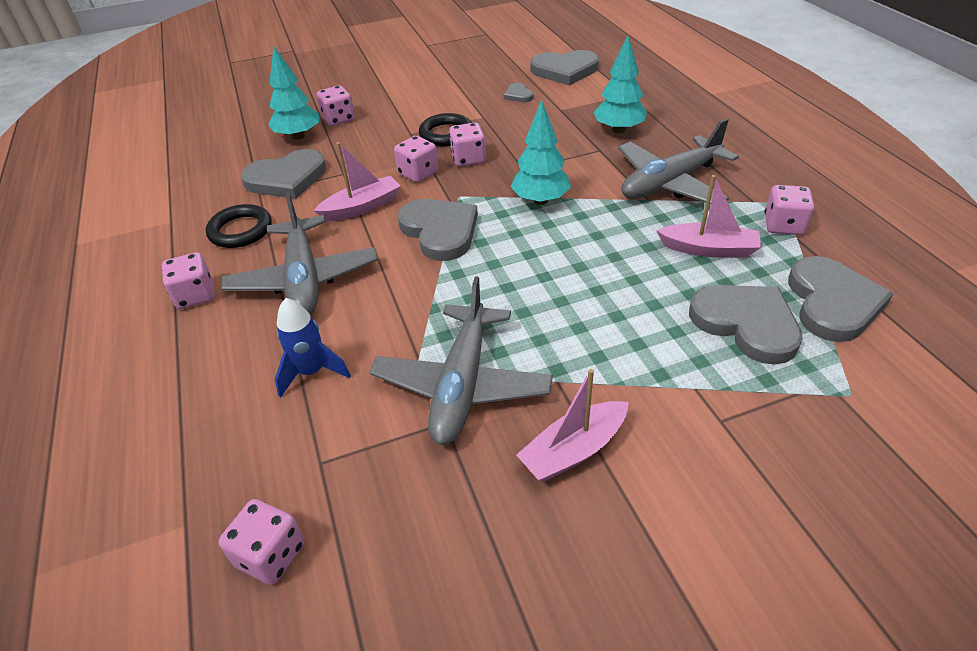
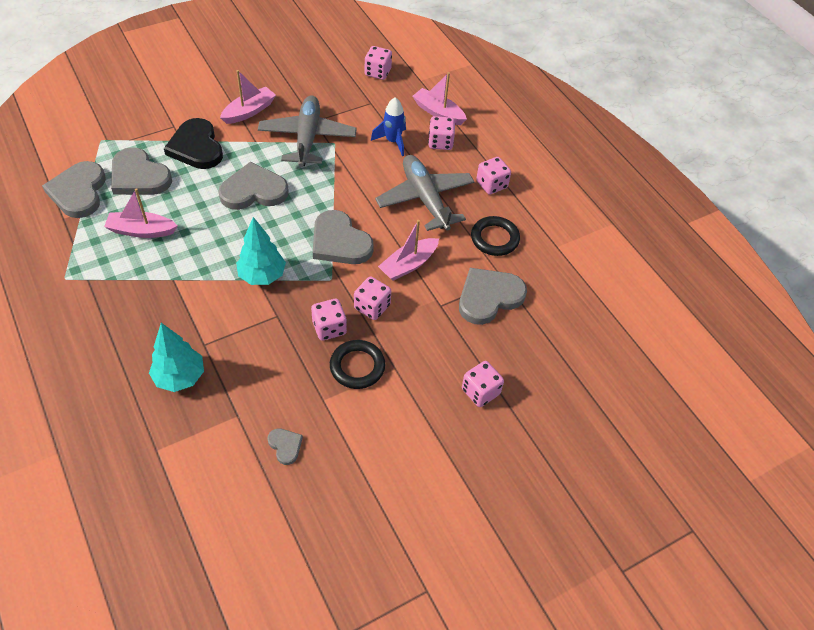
camera: 165 degrees right, 10 degrees up
turquoise tree [268,46,319,140] -> none
grey heart [530,50,599,86] -> grey heart moved to [218,162,289,210]
grey plane [618,118,739,204] -> none
pink dice [765,185,814,235] -> pink dice moved to [428,116,455,150]
none -> black heart [164,118,223,169]
none -> pink boat [412,72,467,125]

